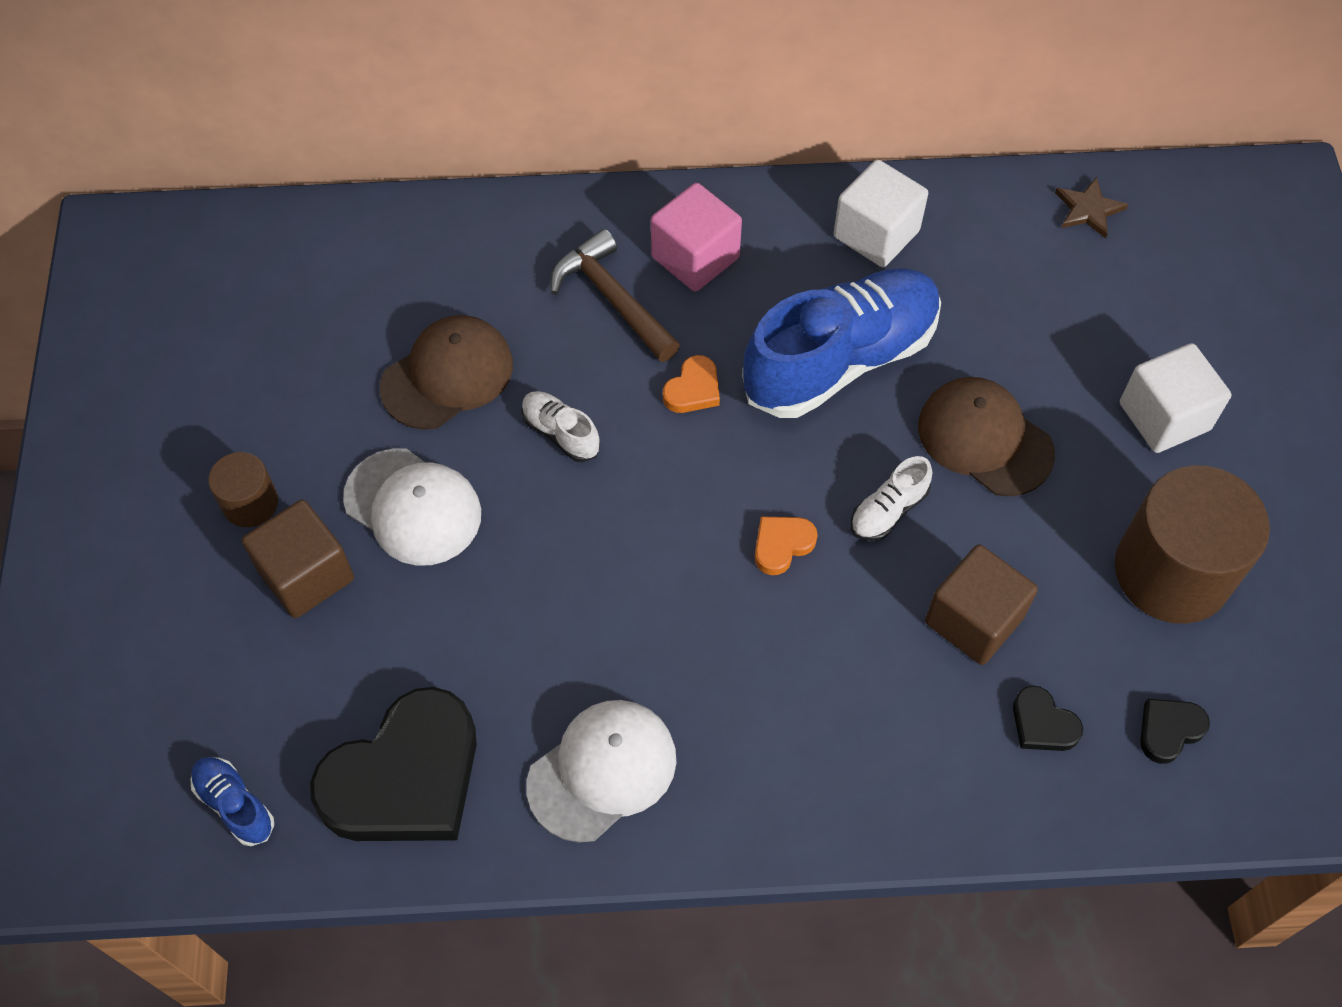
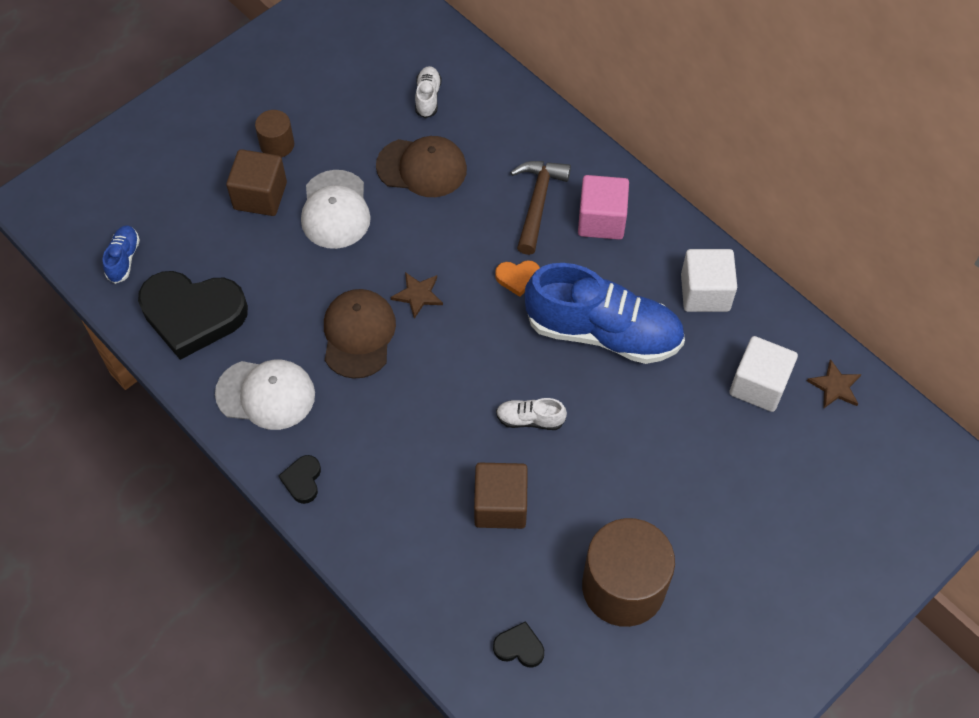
camera: 50 degrees right, 0 degrees up
white shoe [521,391,600,462] -> white shoe moved to [415,66,442,118]
orange heart [755,516,818,575] -> none
brown cap [918,377,1055,497] -> brown cap moved to [324,289,396,379]
black heart [1013,685,1083,751] -> black heart moved to [279,455,321,504]
white cube [1120,343,1231,453] -> white cube moved to [729,336,798,412]
none -> brown star [390,272,443,319]

